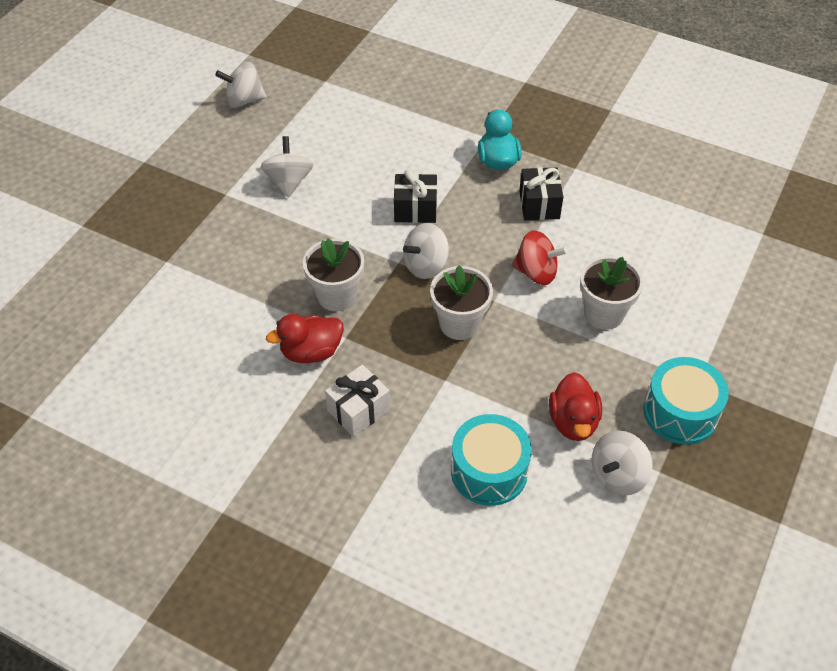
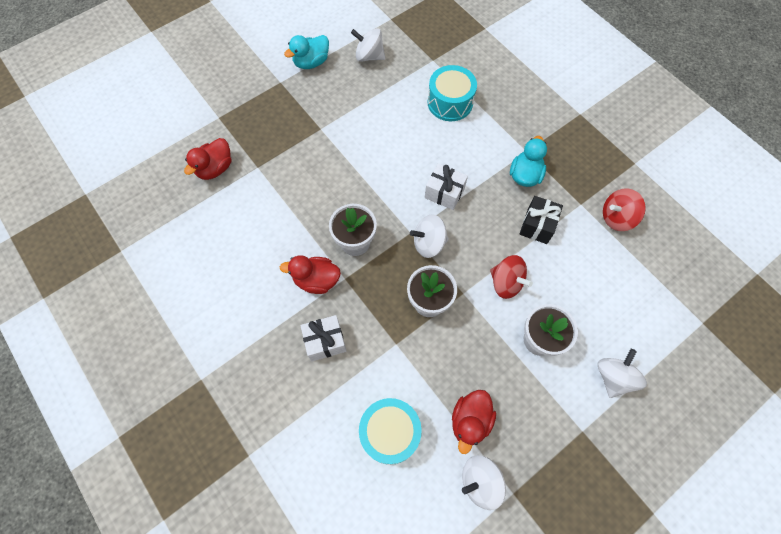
camera: 25 degrees right, 15 degrees up
white spinning top [261,136,313,198] -> white spinning top moved to [598,349,647,398]
black gift [394,170,437,223] -> white gift [425,163,468,210]
turquoise drum [644,357,729,445] -> turquoise drum moved to [428,65,477,121]
none -> red duck [184,138,231,180]
none -> turquoise duck [284,35,329,69]
none -> red spinning top [603,189,646,231]

